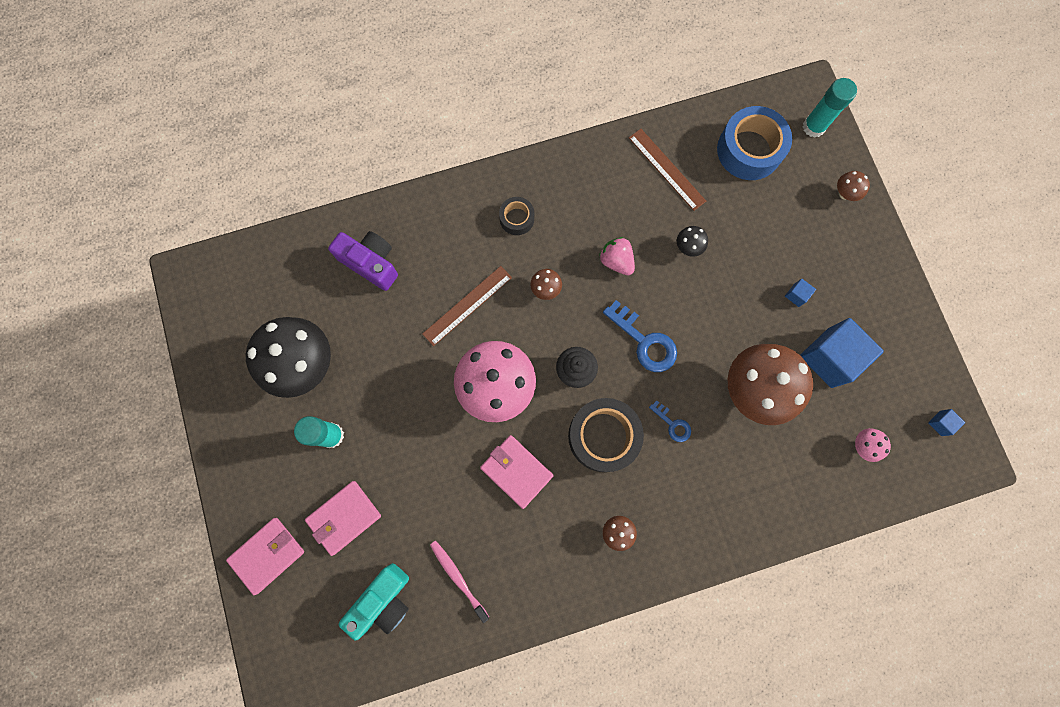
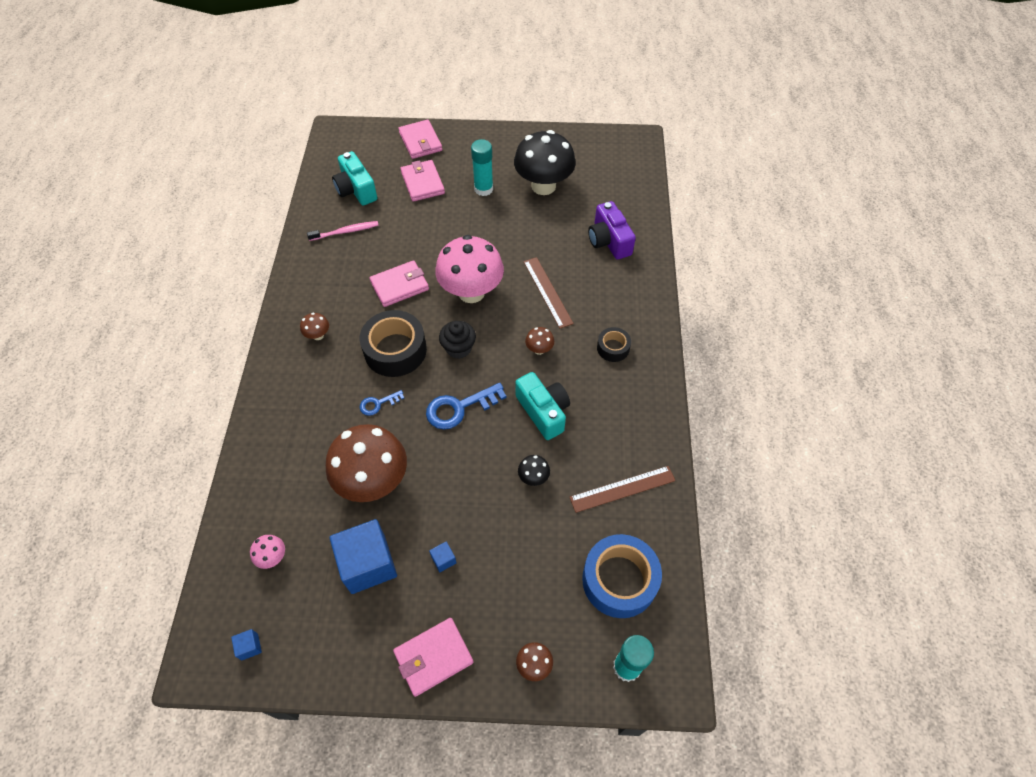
camera: 110 degrees right, 20 degrees down
purple camera [328,231,398,291] -> purple camera turned 105 degrees clockwise [588,201,636,259]
pink strawberry [599,237,635,275] -> turquoise camera [515,372,570,440]
none -> pink wallet [393,618,473,697]

